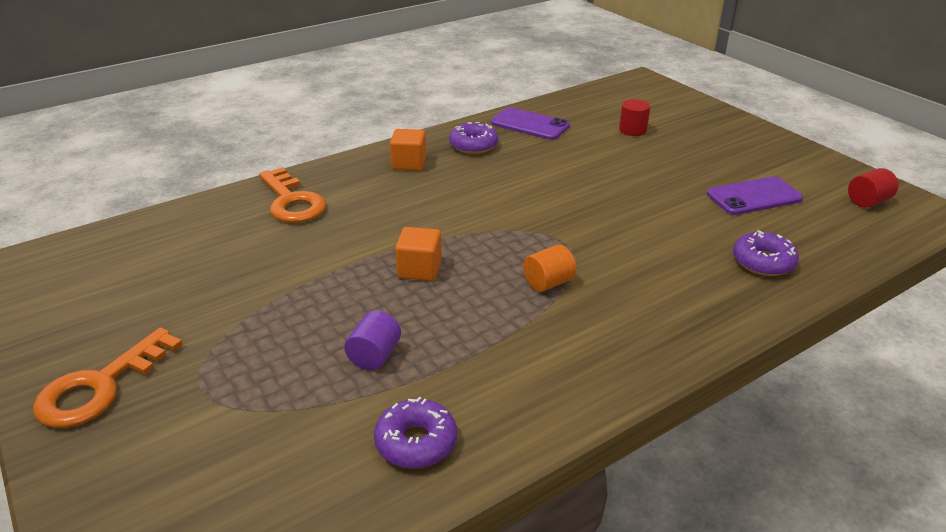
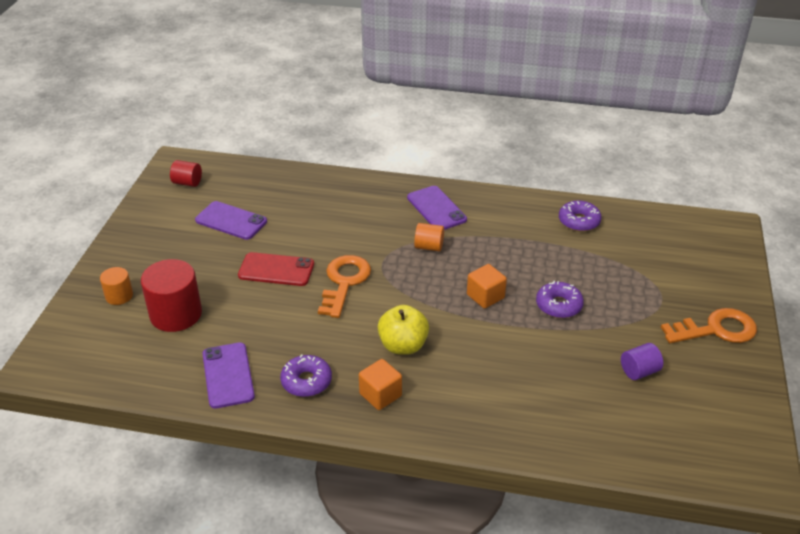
camera: 135 degrees left, 5 degrees up
orange key [259,167,326,223] -> orange key moved to [318,255,371,318]
purple cylinder [344,310,401,370] -> purple cylinder moved to [621,343,663,380]
red cylinder [619,99,650,136] -> red cylinder [141,259,202,332], size x1.85
purple donut [733,230,799,276] -> purple donut moved to [536,281,584,318]
none -> orange cylinder [100,267,133,305]
none -> red phone [238,252,314,286]
none -> yellow apple [378,305,429,355]
none -> purple phone [407,186,467,230]

